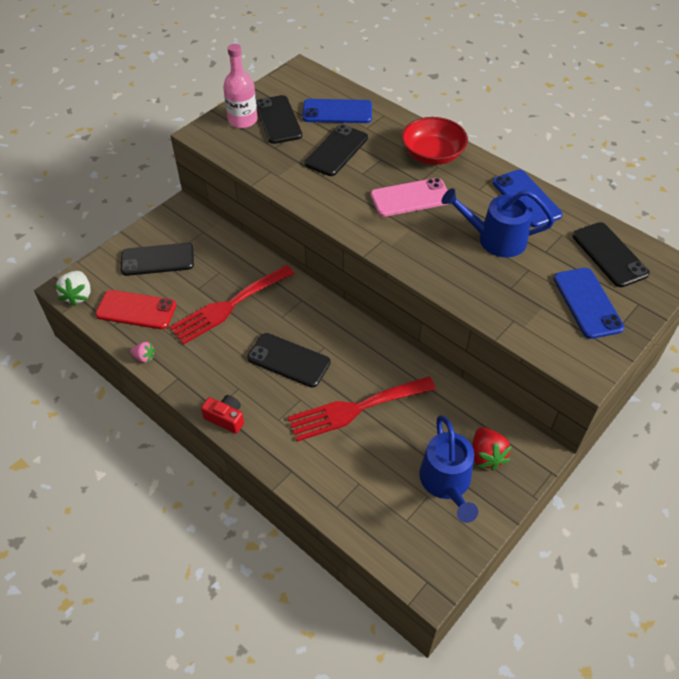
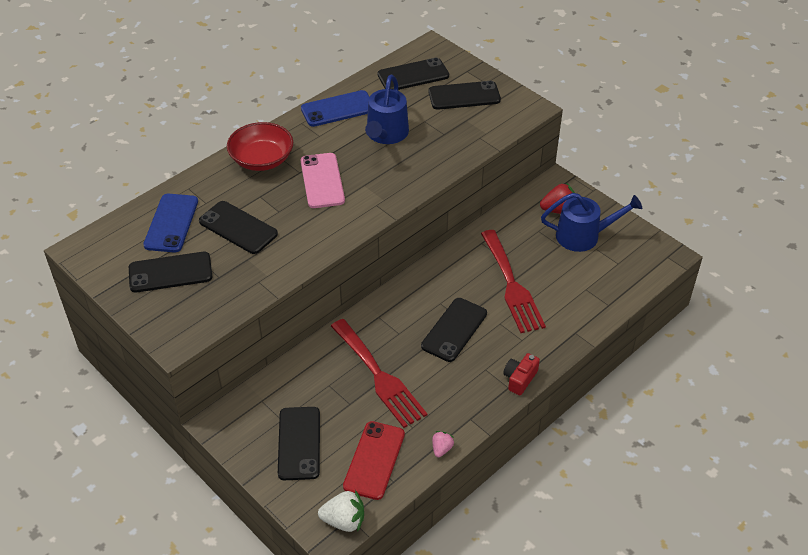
camera: 85 degrees left, 5 degrees down
pink bottle [223,44,258,128] -> none
blue phone [554,268,625,339] -> black phone [428,81,501,110]

